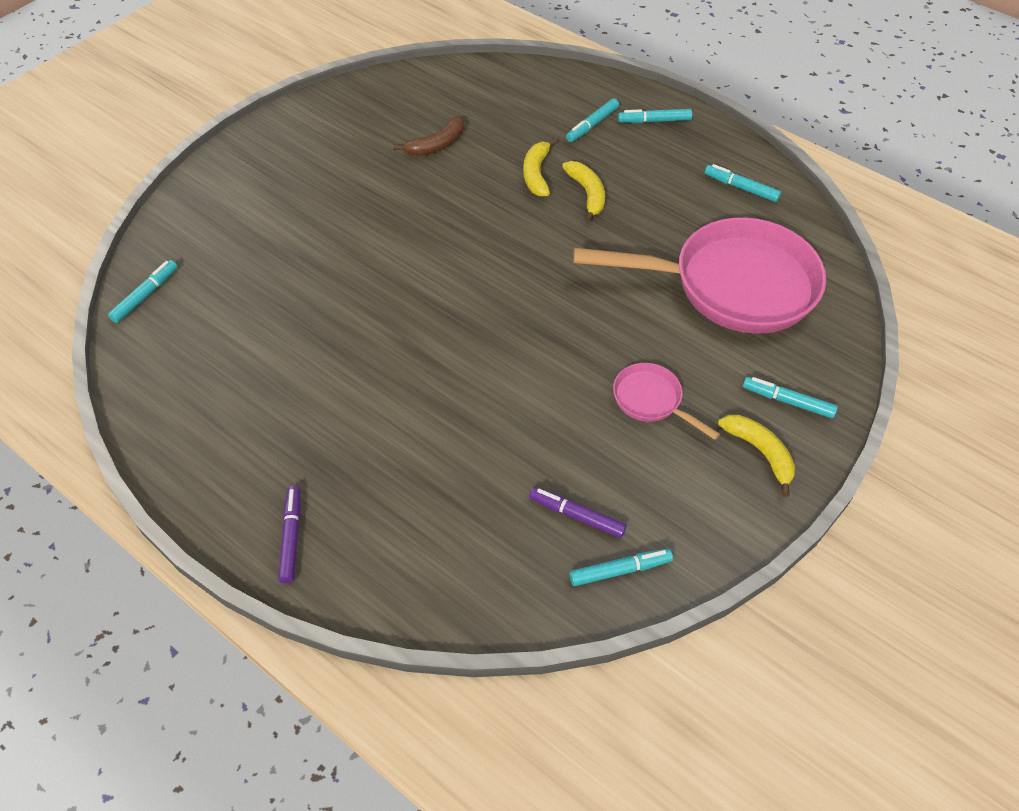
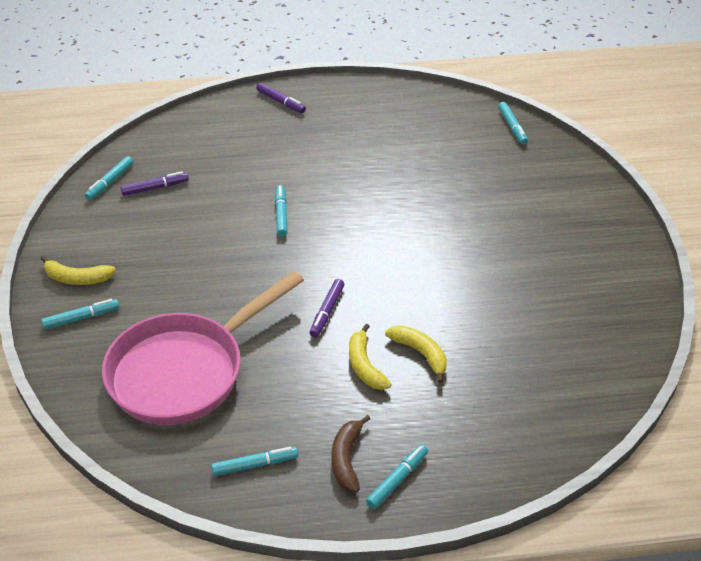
camera: 135 degrees right, 10 degrees down
brown banana [393,115,464,156] -> brown banana moved to [331,415,370,492]
yellow banana [562,161,605,222] -> yellow banana turned 45 degrees clockwise [349,324,392,390]
turquoise marker [566,98,619,142] -> turquoise marker moved to [275,185,287,237]
pink pan [613,363,720,440] -> none
none -> purple marker [310,279,344,337]

